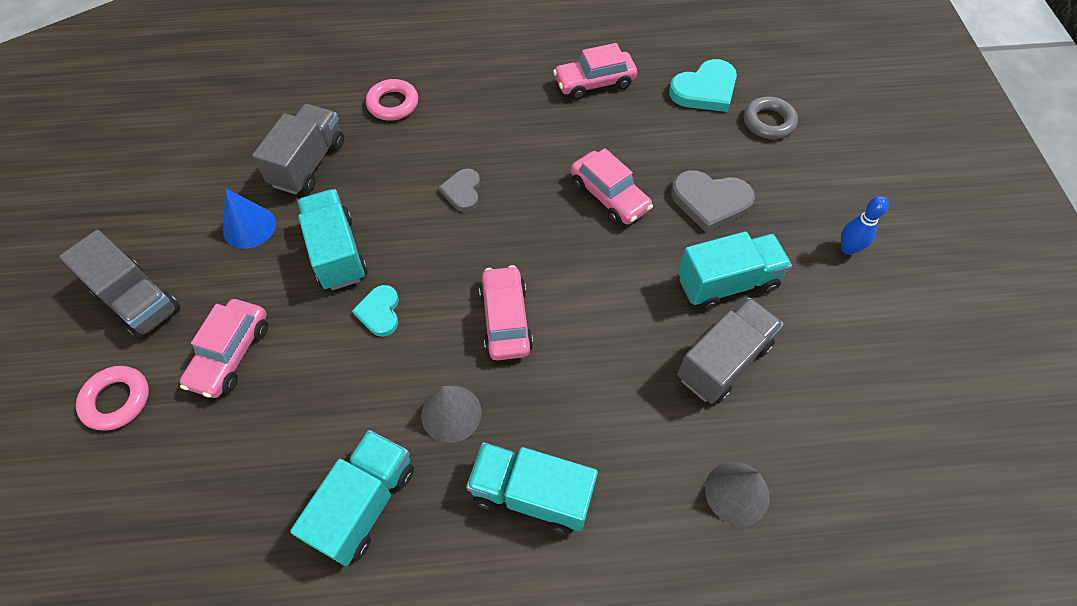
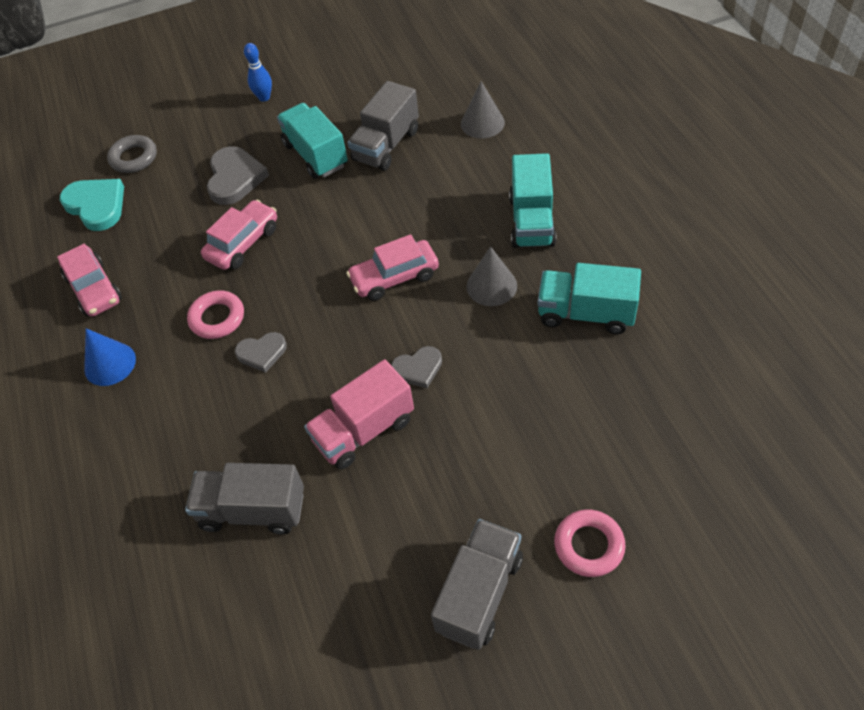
camera: 100 degrees left, 5 degrees down
pink car [180,299,268,398] -> none
blue cone [223,188,276,249] -> blue cone moved to [84,328,136,386]
turquoise truck [298,189,368,290] -> pink truck [304,359,414,469]
turquoise heart [352,285,399,337] -> grey heart [391,346,442,388]
pink ring [366,79,418,121] -> pink ring moved to [187,290,244,339]
grey truck [677,297,783,404] -> grey truck turned 90 degrees counterclockwise [348,81,419,171]

